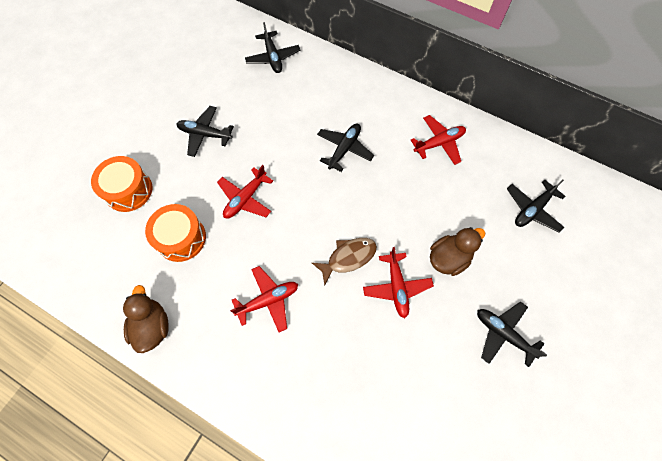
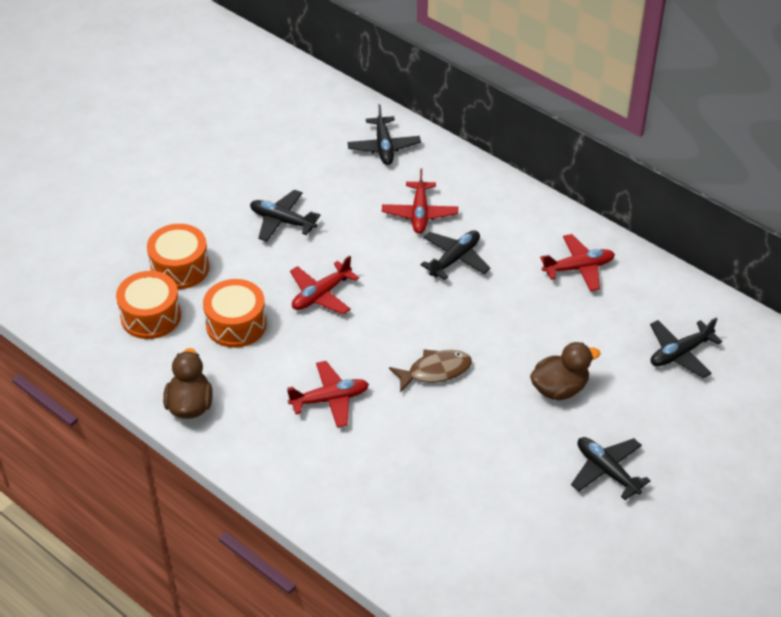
camera: 10 degrees right, 20 degrees down
red plane [363,247,434,318] -> red plane moved to [382,169,458,234]
none -> orange drum [116,271,181,339]

